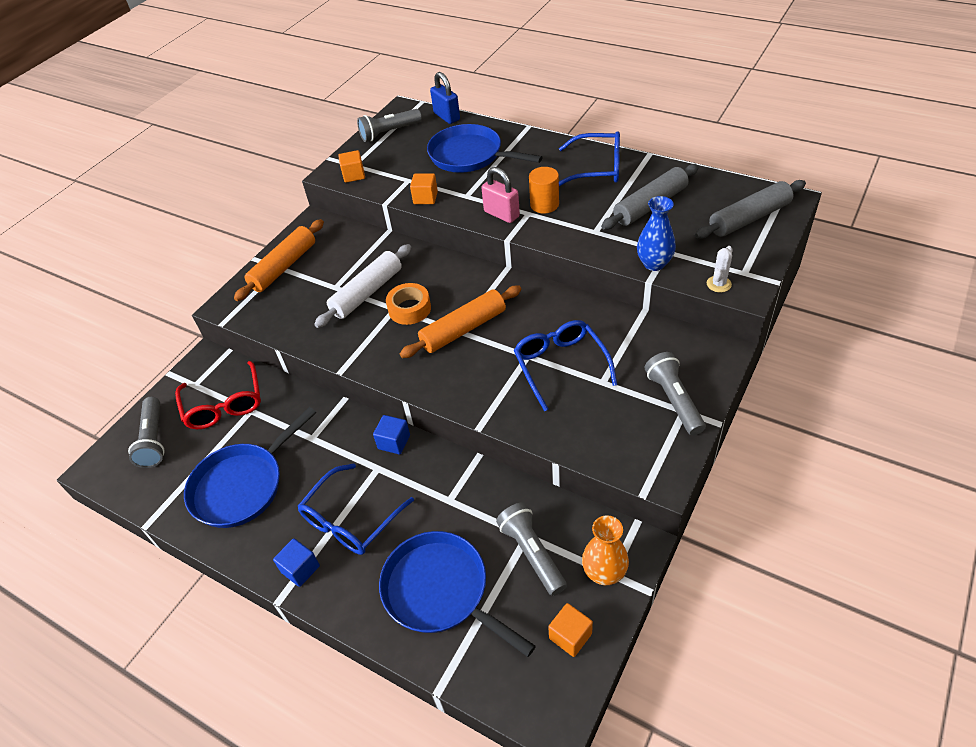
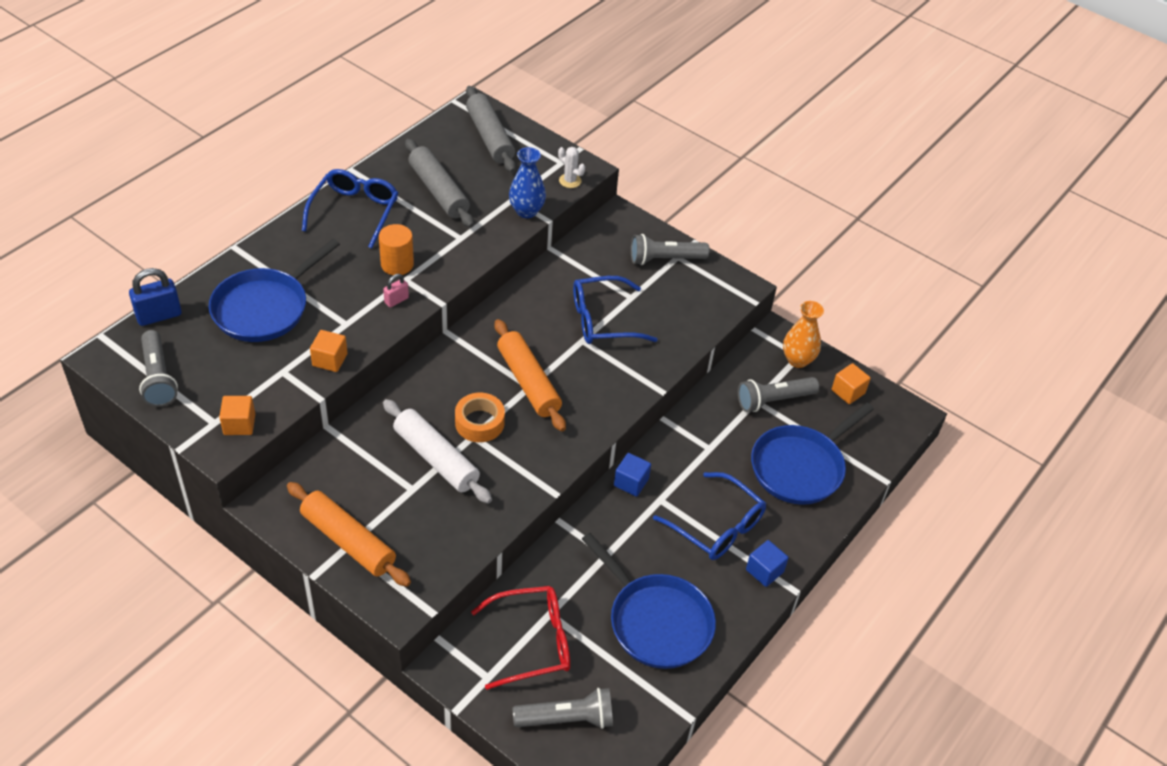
camera: 90 degrees left, 0 degrees up
pink padlock [481,167,520,223] -> pink padlock [383,274,409,307], size x0.57

